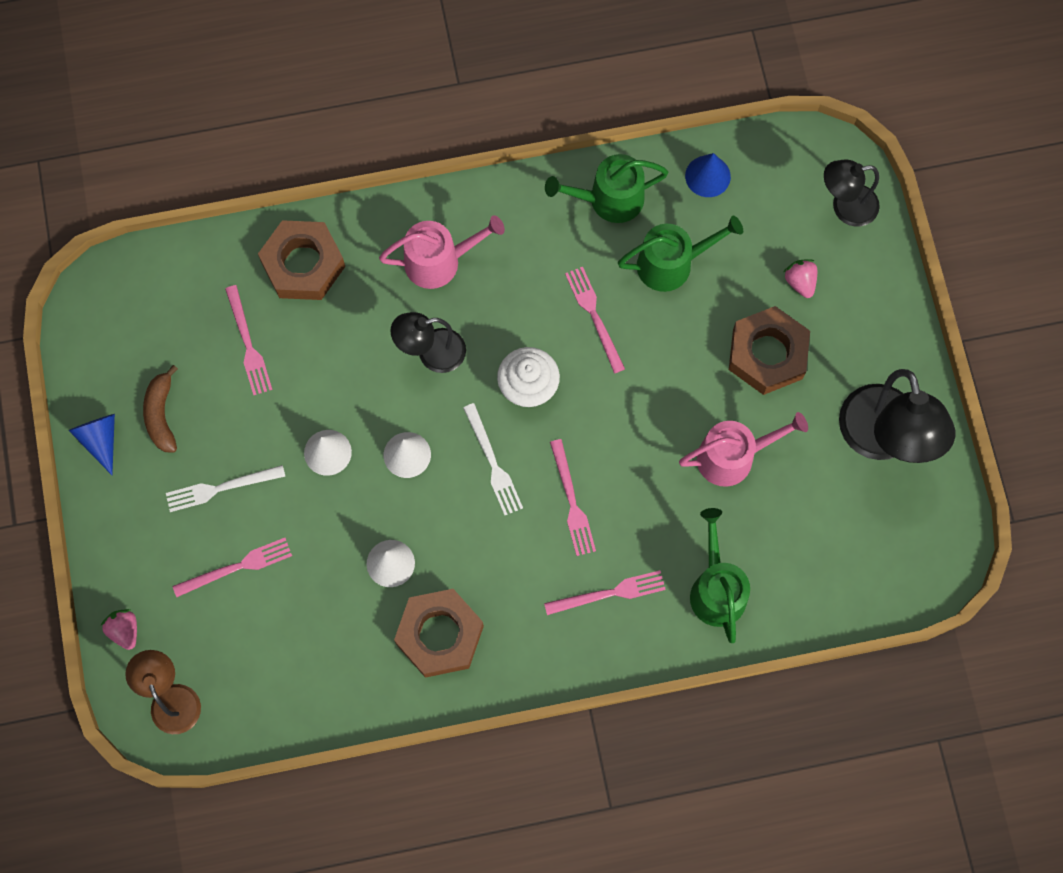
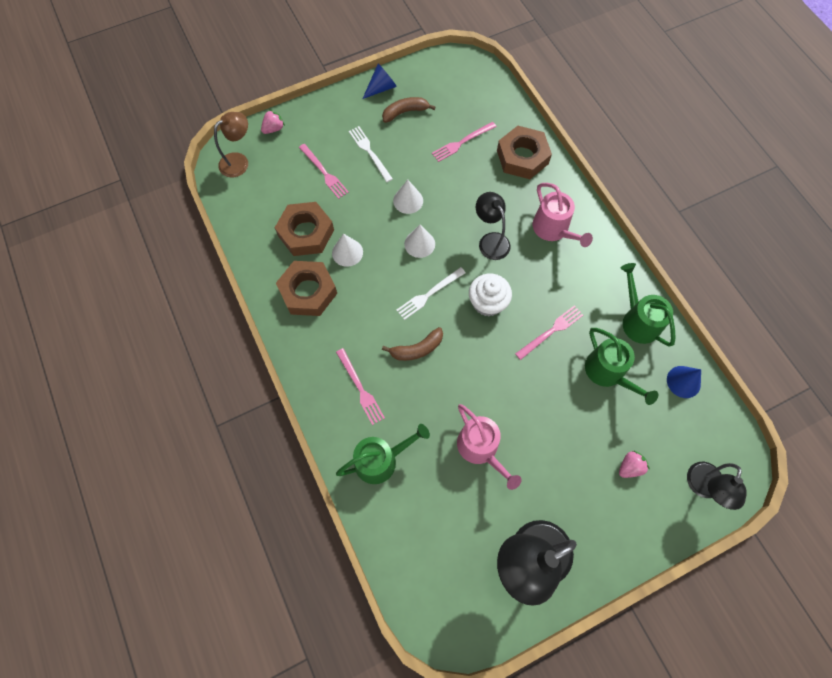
camera: 75 degrees right, 5 degrees down
pink fork [550,439,596,556] -> brown banana [382,327,443,361]
brown nut [729,306,810,395] -> brown nut moved to [275,202,334,256]
black lamp [824,159,880,227] -> black lamp turned 135 degrees counterclockwise [687,462,747,510]

